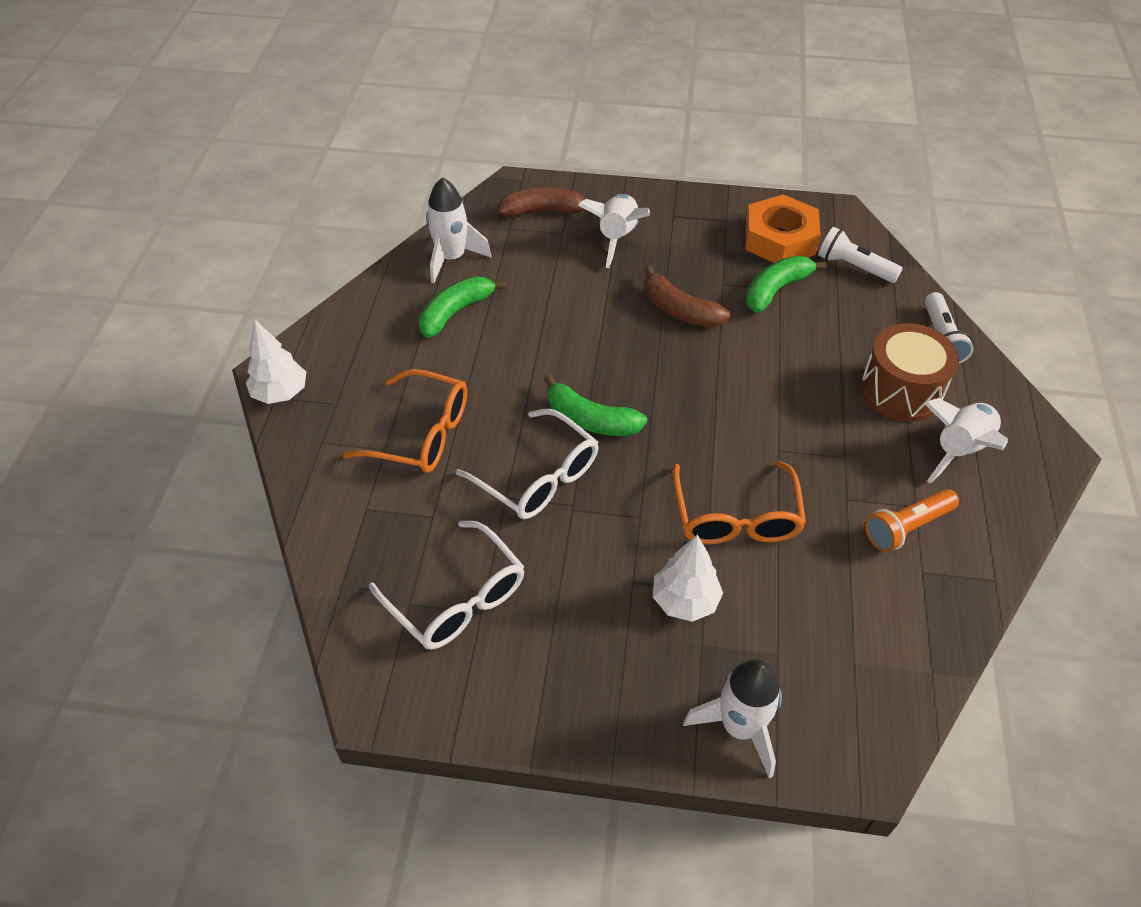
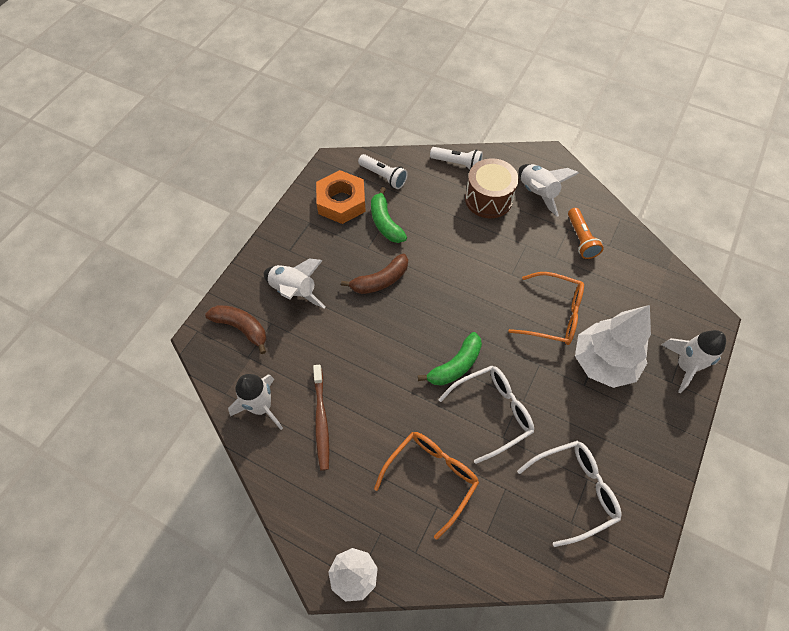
camera: 70 degrees left, 10 degrees up
green banana [419,276,507,338] -> brown toothbrush [313,365,329,471]
brown banana [497,187,593,218] -> brown banana turned 105 degrees clockwise [205,305,266,354]
white tree [653,535,723,622] -> white tree [575,305,651,388], size x1.69
white flashlight [818,227,903,283] -> white flashlight turned 105 degrees counterclockwise [358,154,408,189]

